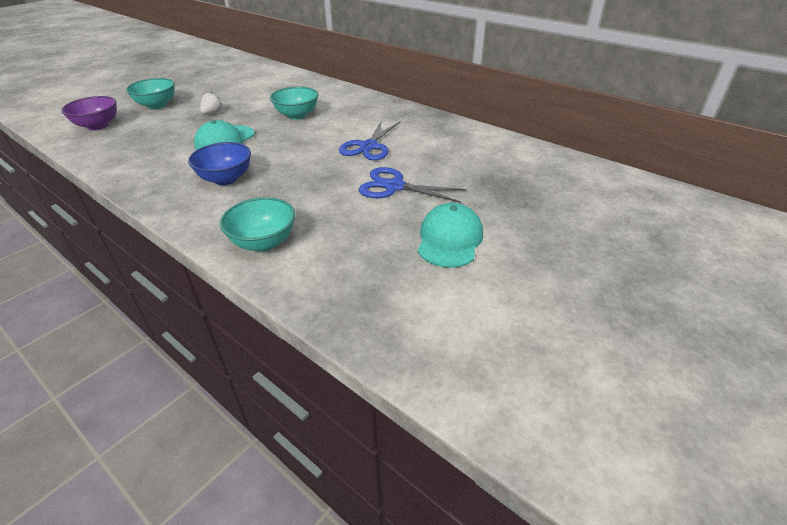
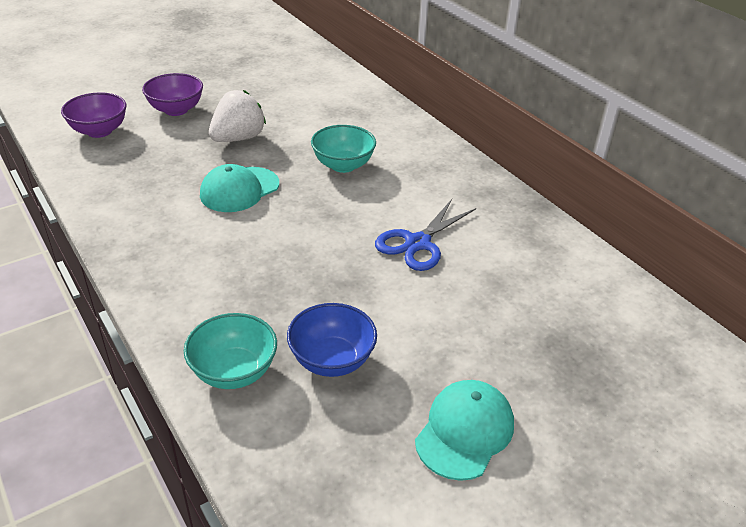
camera: 15 degrees right, 0 degrees up
turquoise bowl [126,78,175,109] -> purple bowl [142,73,203,116]
blue bowl [188,142,251,185] -> blue bowl moved to [287,303,377,377]
white strawberry [200,92,223,114] -> white strawberry [209,90,266,142], size x1.88
blue scissors [359,167,466,203] -> none

